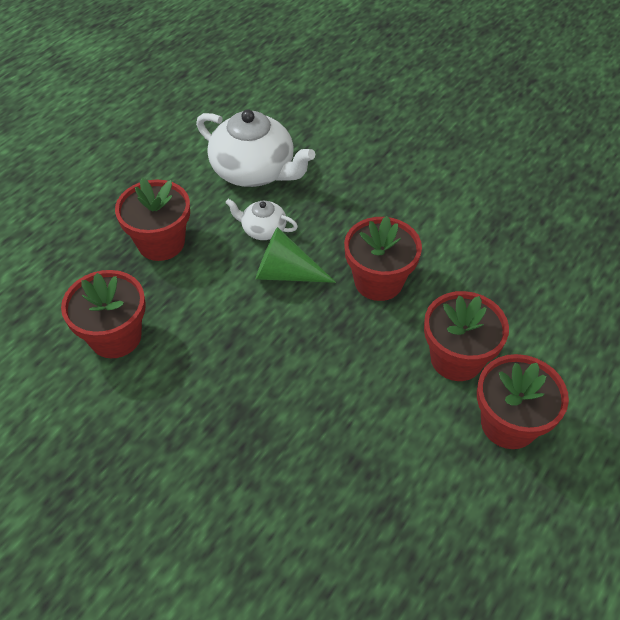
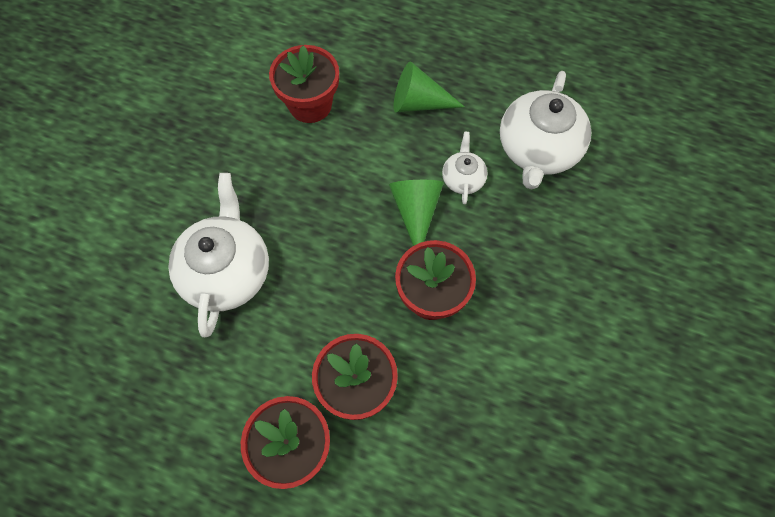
camera: 75 degrees right, 15 degrees up
red flower pot [115,177,190,261] -> green cone [394,62,465,112]
none -> white teapot [168,173,269,337]

